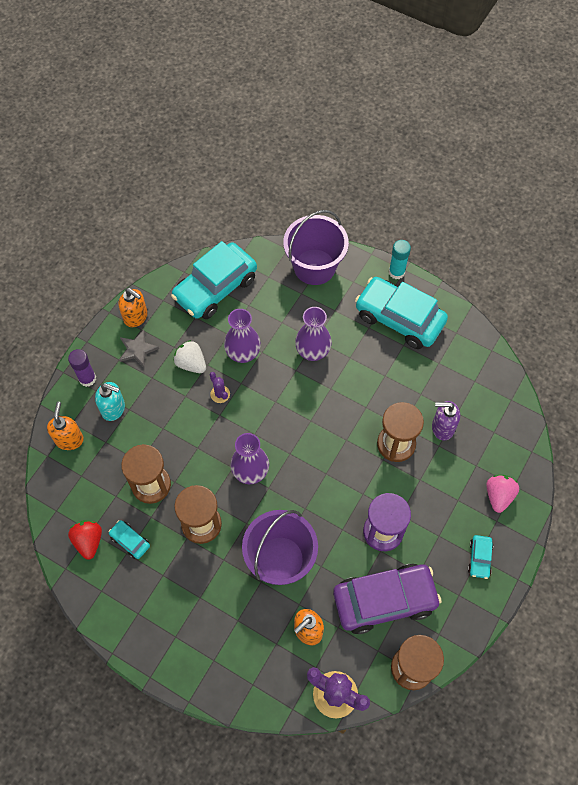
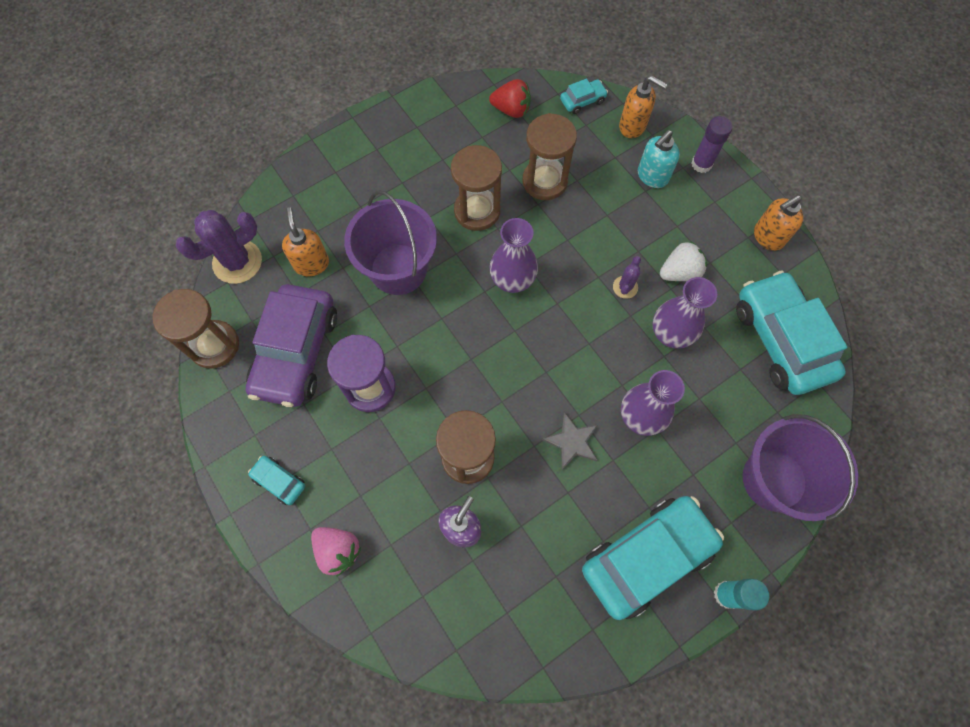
camera: 115 degrees right, 5 degrees up
turquoise car [108,520,150,559] -> turquoise car moved to [560,78,608,114]
grey star [119,330,159,367] -> grey star moved to [542,412,598,470]
purple cactus [209,372,230,403] -> purple cactus turned 60 degrees counterclockwise [613,256,641,299]

